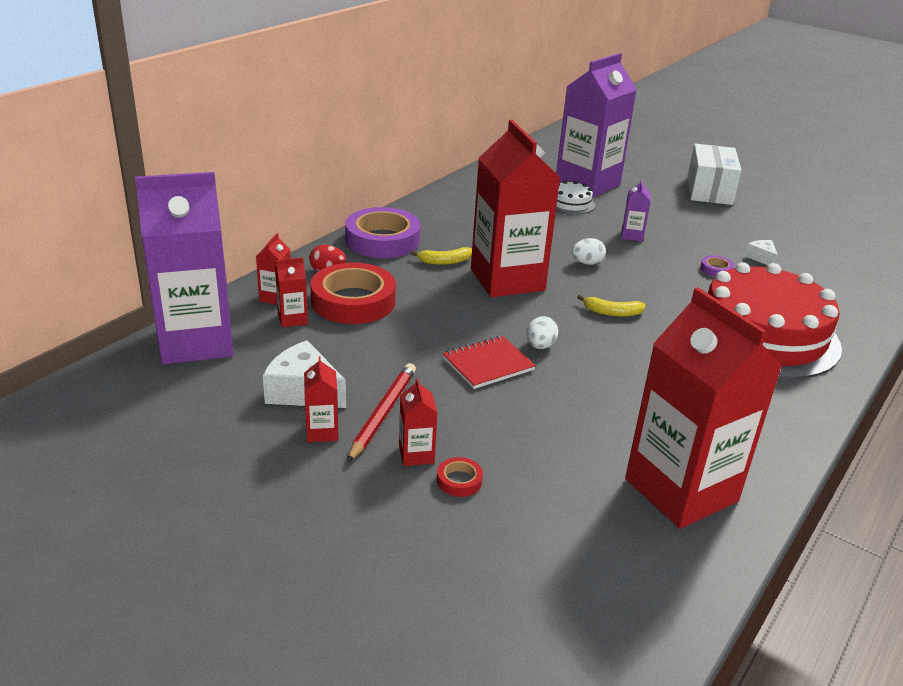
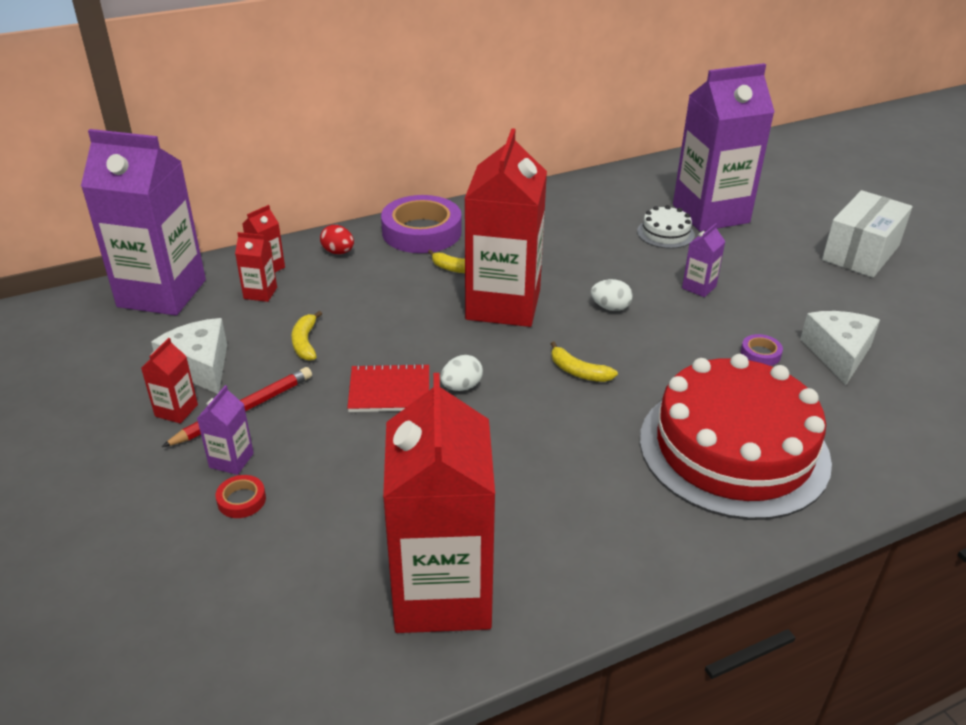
camera: 30 degrees right, 5 degrees up
red tape [310,263,396,324] -> none
red carton [399,378,438,466] -> purple carton [197,385,254,475]
white cheese [745,240,778,265] -> white cheese [800,311,880,385], size x1.84
none -> yellow banana [291,311,322,361]

